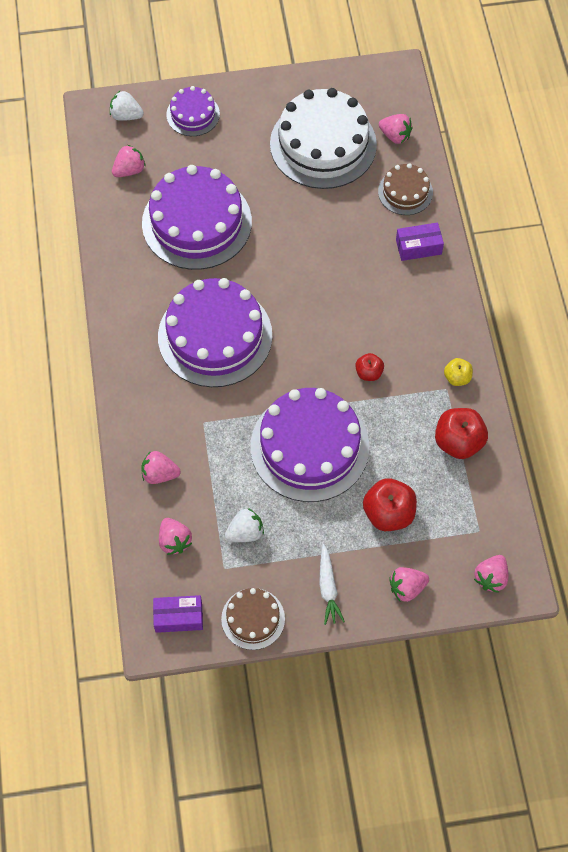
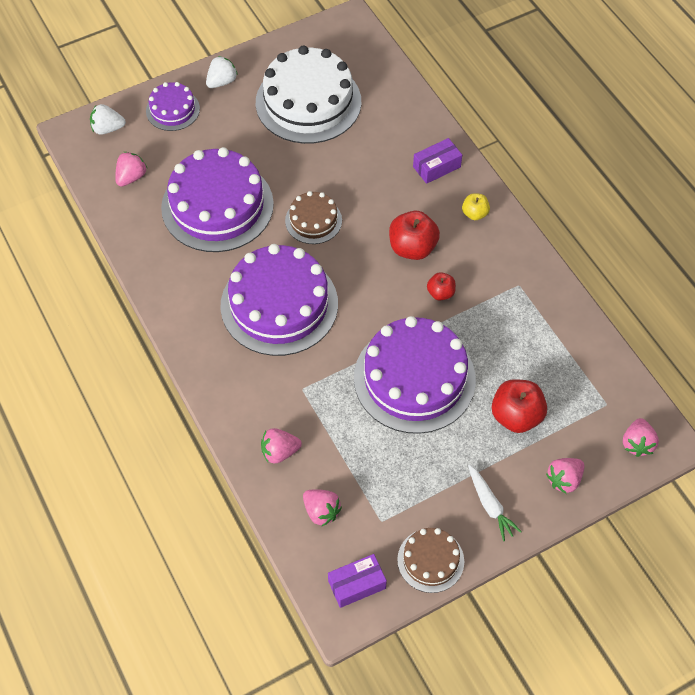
camera: 20 degrees left, 5 degrees down
white strawberry [225,508,264,542] -> white strawberry moved to [206,56,238,88]
brown cake [378,163,433,215] -> brown cake moved to [285,191,342,244]
pink strawberry [379,114,412,144] -> none
red apple [435,408,488,459] -> red apple moved to [389,211,440,260]
yellow apple [444,358,473,386] -> yellow apple moved to [462,193,490,220]

